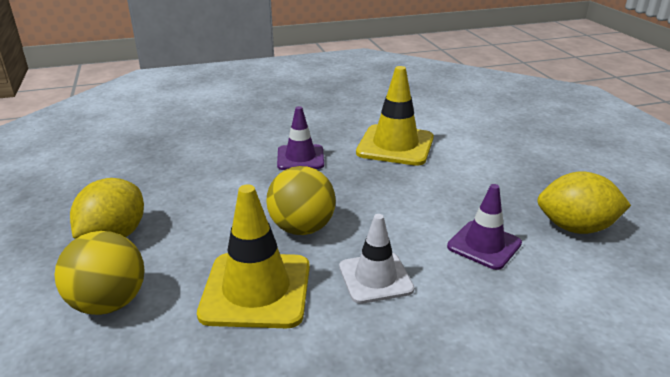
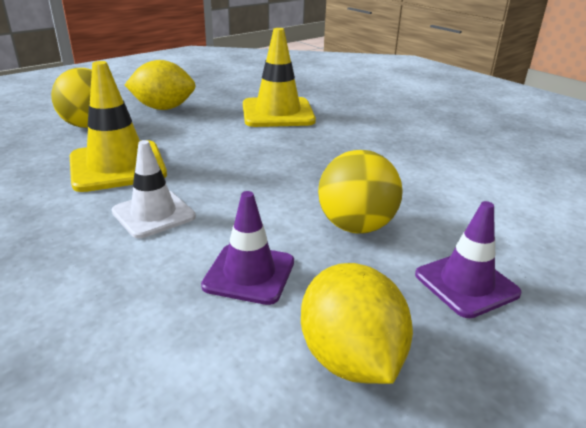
camera: 65 degrees right, 0 degrees up
yellow ball [266,166,336,235] -> yellow ball moved to [318,150,403,234]
purple traffic cone [277,106,324,170] -> purple traffic cone moved to [415,201,522,318]
yellow traffic cone [356,66,434,166] -> yellow traffic cone moved to [243,28,316,127]

